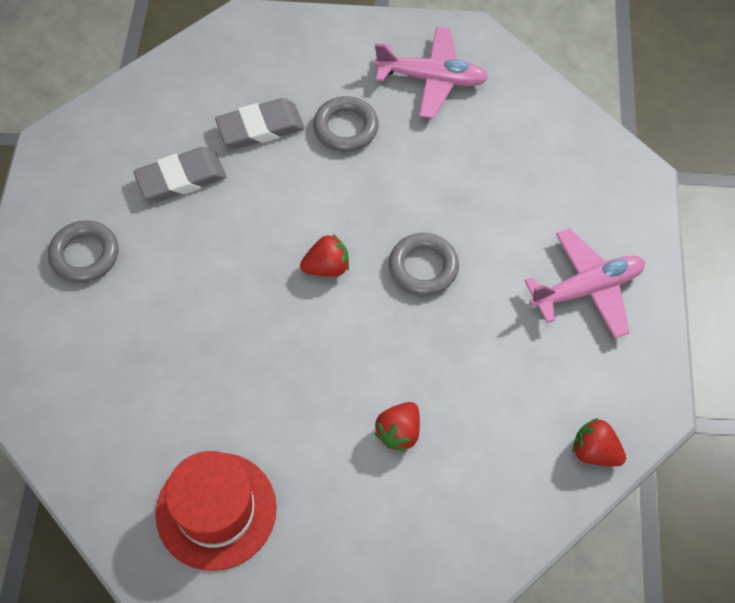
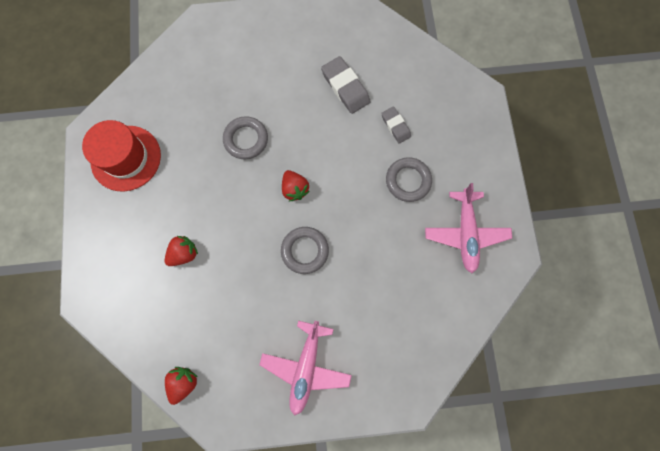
camera: 80 degrees right, 15 degrees up
grey ring [48,220,118,283] -> grey ring moved to [223,116,268,160]
grey eraser [215,98,305,149] -> grey eraser [381,106,411,144], size x0.62
red strawberry [374,402,420,452] -> red strawberry turned 120 degrees clockwise [164,236,198,266]
pink plane [524,229,645,339] -> pink plane turned 45 degrees clockwise [259,321,352,415]

